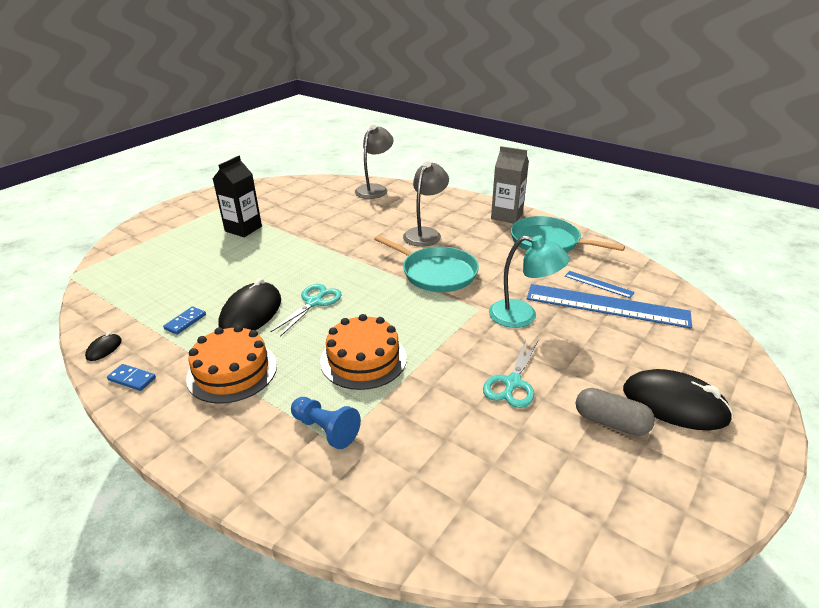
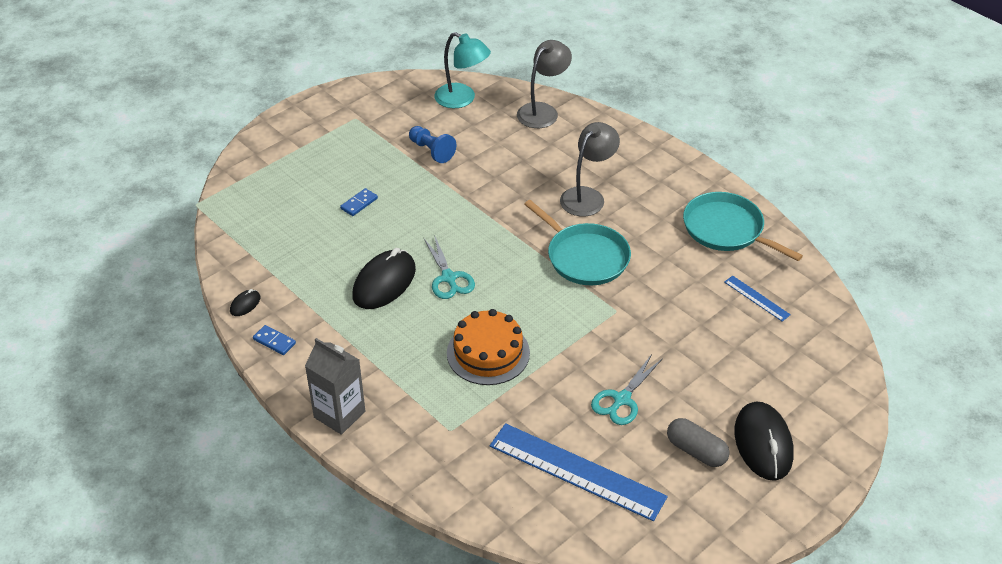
camera: 10 degrees right, 10 degrees up
blue domino [163,306,206,335] -> blue domino moved to [340,188,378,216]
orange cake [186,325,277,404] -> none
black carton [213,156,262,237] -> none
turquoise scissors [271,284,342,337] -> turquoise scissors turned 120 degrees clockwise [424,235,475,299]
blue pawn [291,397,361,449] -> blue pawn moved to [409,126,456,163]
turquoise lamp [489,235,570,328] -> turquoise lamp moved to [434,32,491,108]
grey carton [491,146,529,224] -> grey carton moved to [305,338,365,435]
blue ruler [527,284,692,329] -> blue ruler moved to [490,423,668,521]
black mouse [623,369,733,430] -> black mouse turned 45 degrees clockwise [734,402,794,481]

